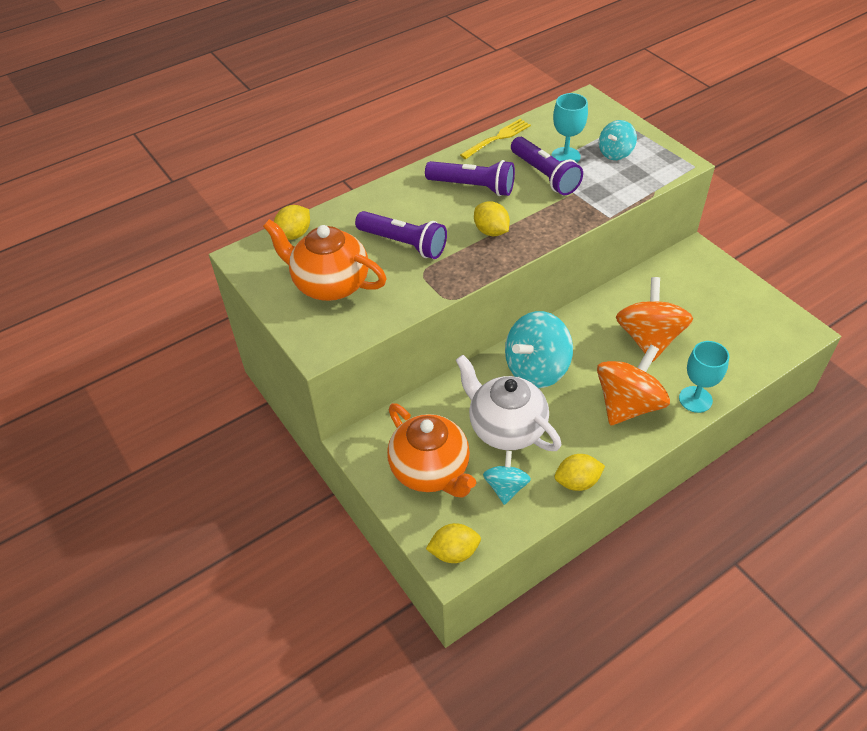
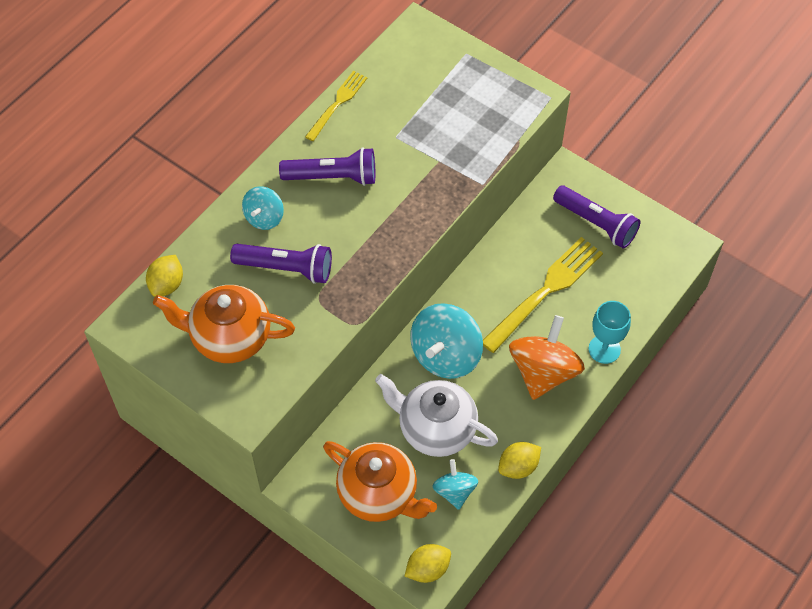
camera: 20 degrees left, 10 degrees up
yellow lemon [474,201,510,236] -> none
purple flashlight [511,137,583,195] -> purple flashlight moved to [553,185,640,249]
turquoise goblet [551,93,588,163] -> none
turquoise spinning top [599,120,637,160] -> turquoise spinning top moved to [242,186,284,230]
orange spinning top [616,277,693,362] -> yellow fork [483,237,603,353]

